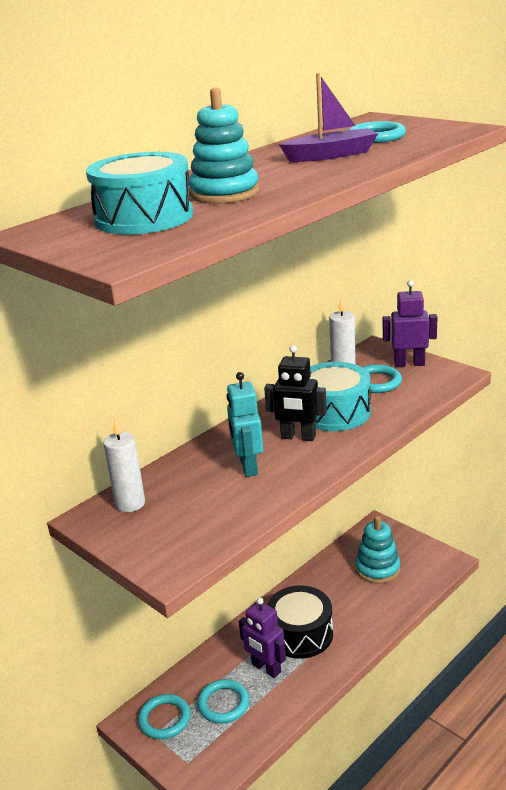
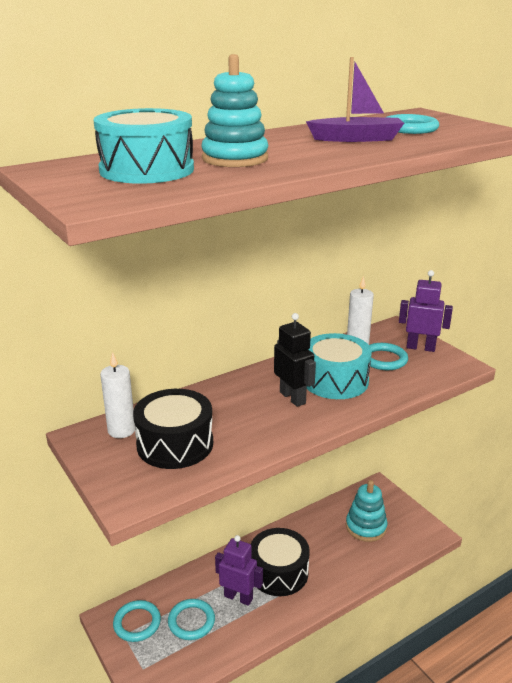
camera: 10 degrees right, 0 degrees up
turquoise robot [227,372,263,477] -> none
purple robot [239,598,286,678] -> purple robot turned 150 degrees clockwise [215,535,263,606]
black robot [264,345,327,441] -> black robot turned 150 degrees counterclockwise [274,313,316,407]
none -> black drum [133,389,213,469]

